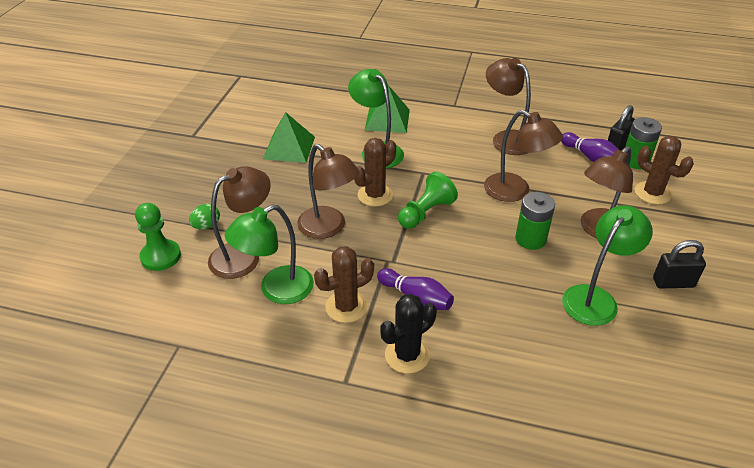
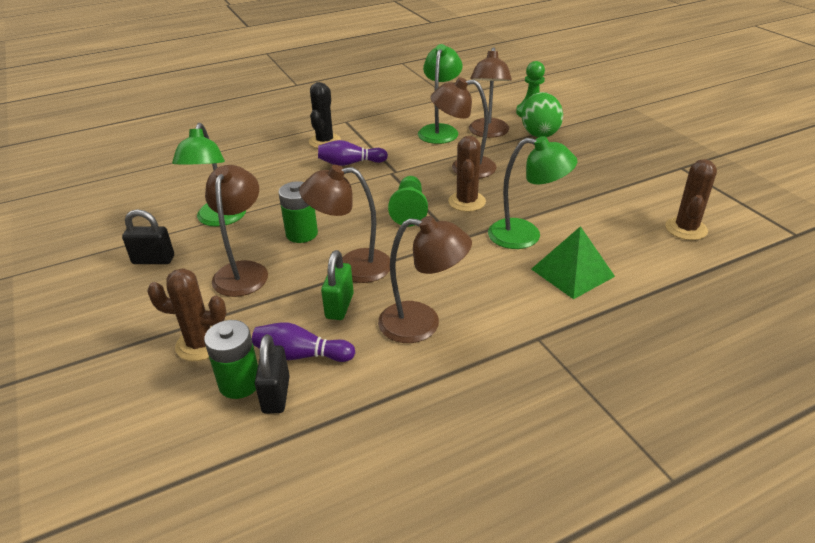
camera: 140 degrees right, 5 degrees down
green egg [189,204,220,229] -> green egg [522,92,563,137], size x1.93
green pyramid [263,112,315,163] -> none
brown cactus [314,246,374,323] -> brown cactus moved to [665,159,717,240]
black padlock [653,240,706,289] -> black padlock turned 45 degrees clockwise [122,209,174,264]
none -> green padlock [321,250,354,320]

